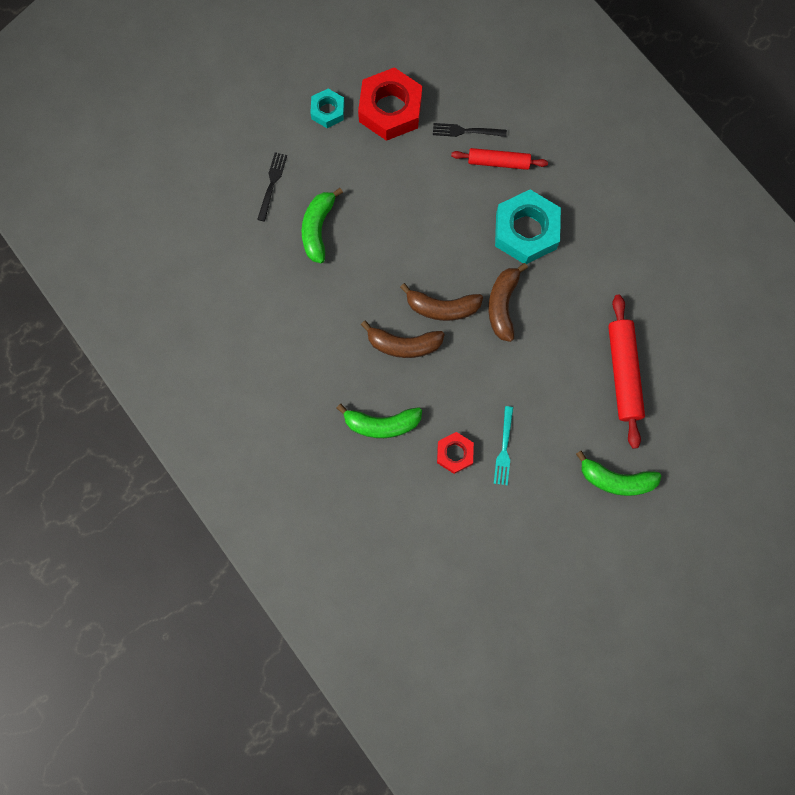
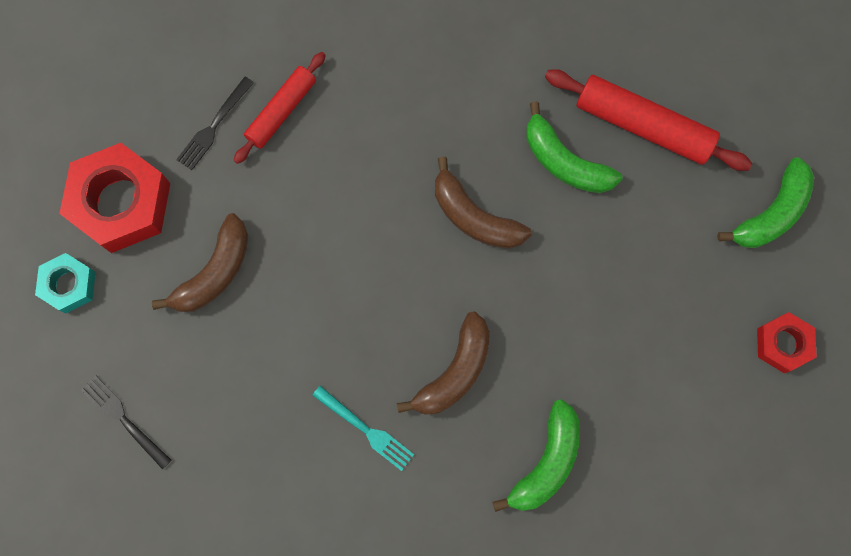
camera: 60 degrees left, 0 degrees up
green banana [302,188,343,263] -> green banana moved to [526,101,622,193]
brown banana [400,283,483,321] -> brown banana moved to [152,213,248,312]
red nut [437,432,474,474] -> red nut moved to [757,312,816,373]
turquoise fork [494,406,513,485] -> turquoise fork moved to [312,386,414,471]
turquoise nut [495,190,561,264] -> none

